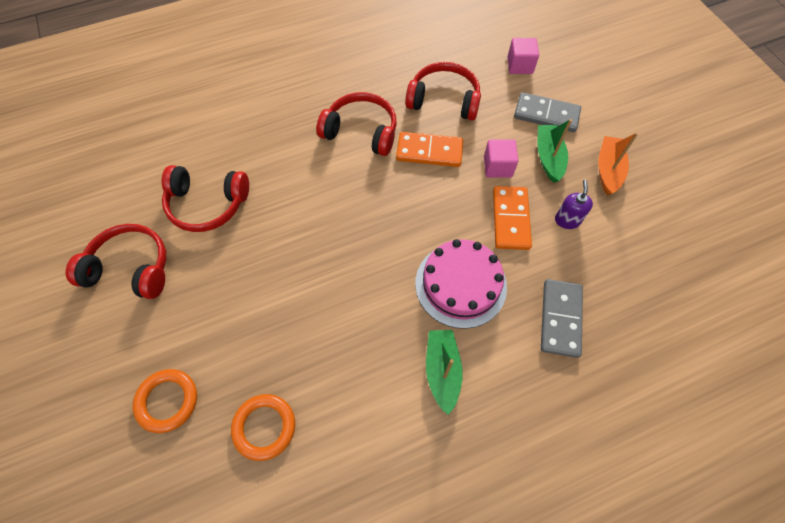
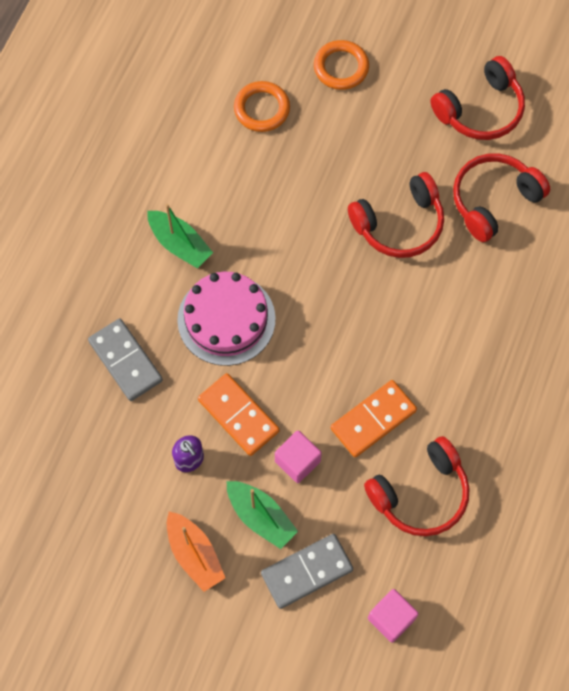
camera: 135 degrees right, 5 degrees up
red headphones [316,92,397,156] -> red headphones moved to [348,172,444,258]

